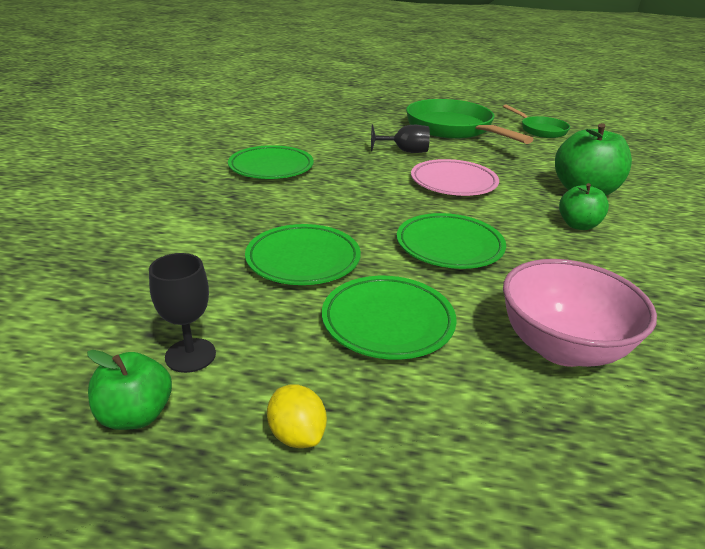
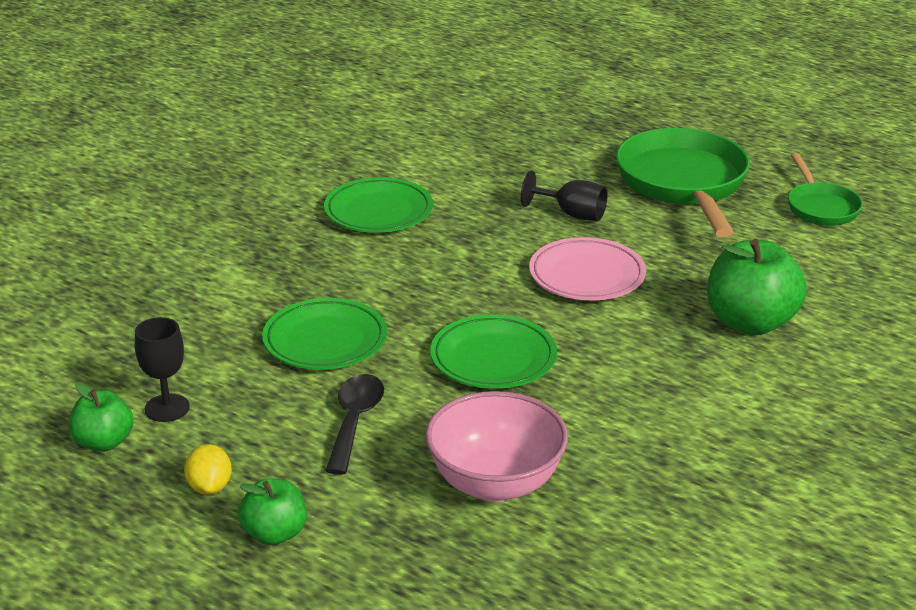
camera: 25 degrees right, 0 degrees up
green plate [322,276,457,360] -> black spoon [325,374,384,475]
green apple [559,183,609,230] -> green apple moved to [238,478,307,545]

